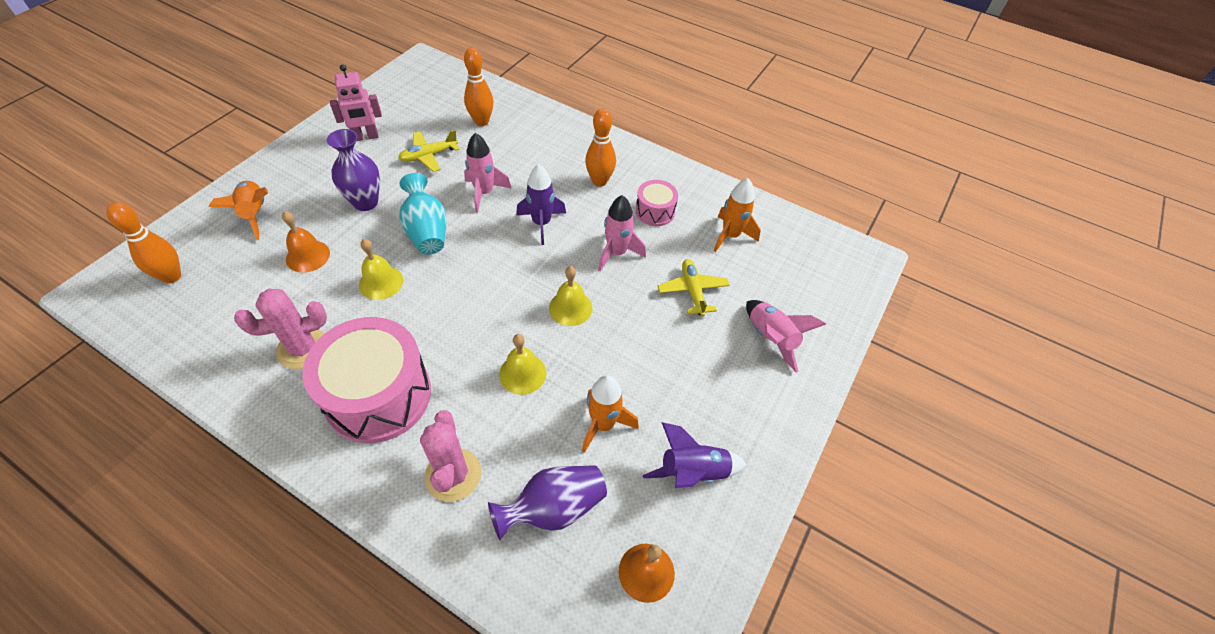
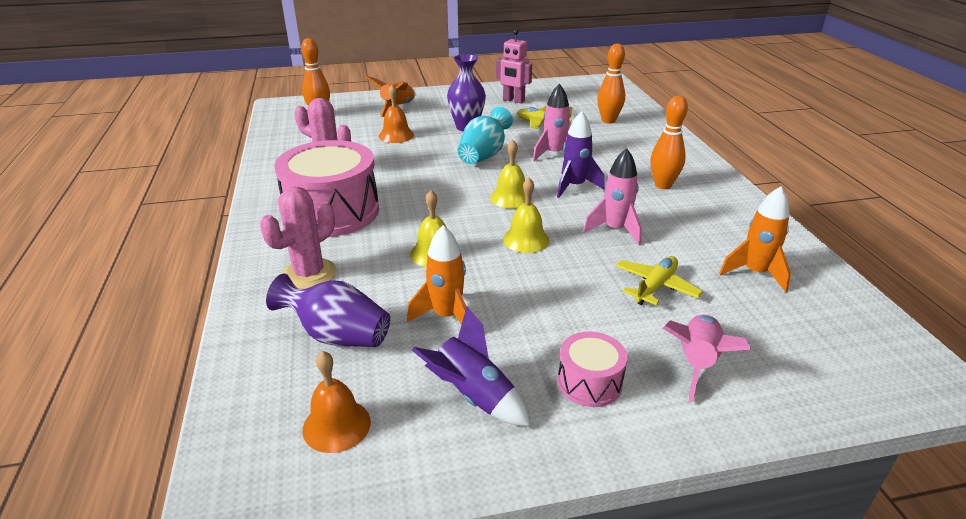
camera: 50 degrees right, 20 degrees down
yellow bell [359,239,403,300] -> yellow bell moved to [490,140,532,209]
pink drum [636,180,678,226] -> pink drum moved to [558,332,628,407]

